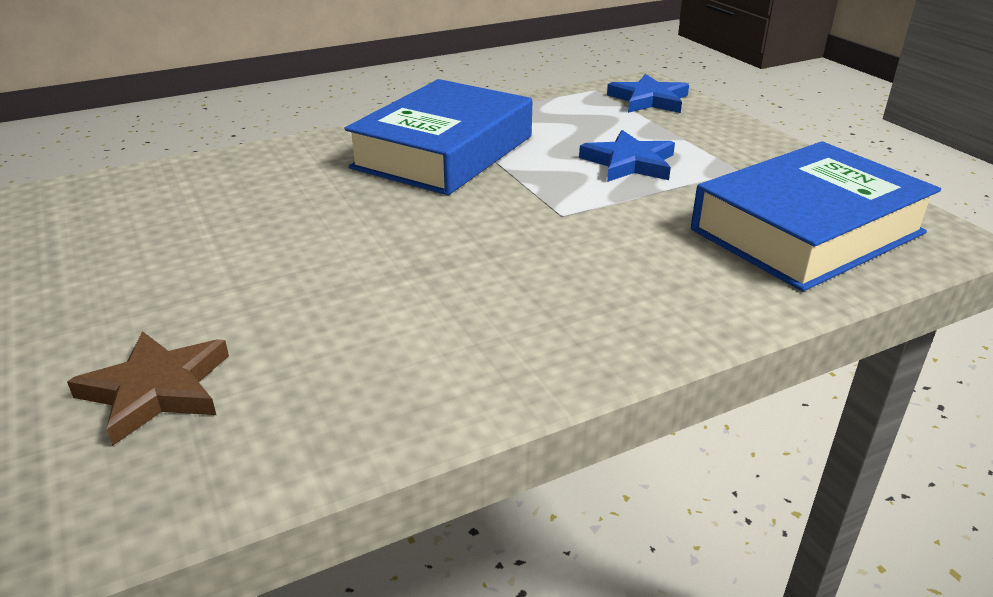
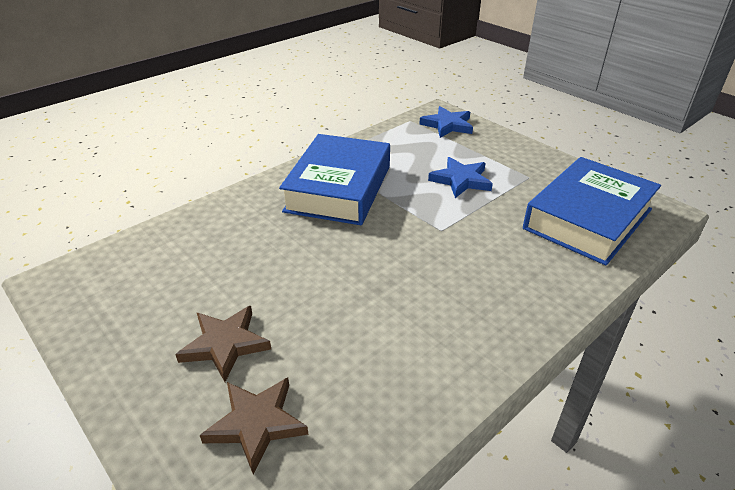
camera: 15 degrees left, 5 degrees up
none -> brown star [175,306,271,382]

